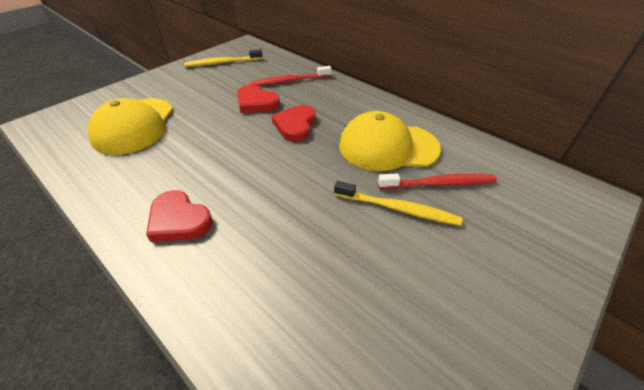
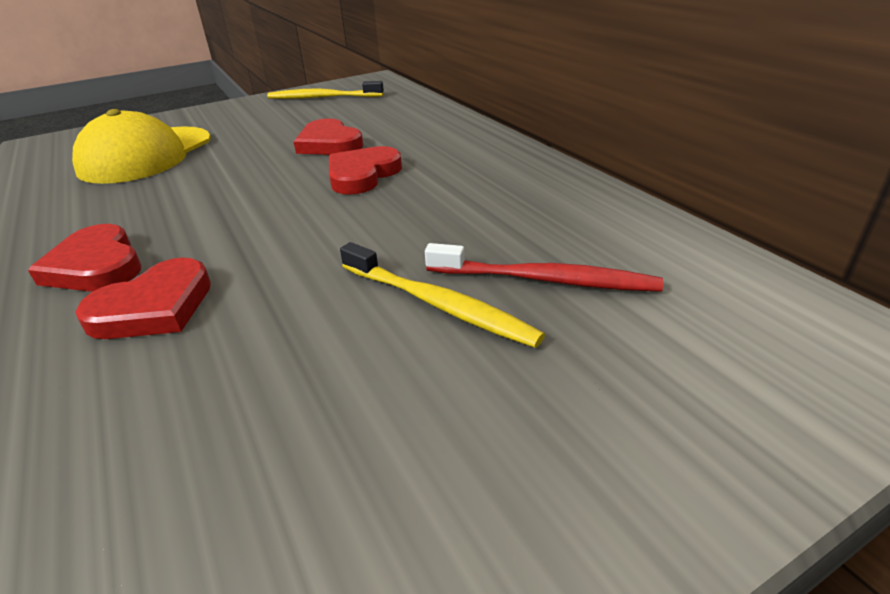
camera: 20 degrees right, 10 degrees down
red toothbrush [249,66,331,86] -> none
yellow cap [339,111,441,171] -> none
none -> red heart [75,257,211,339]

